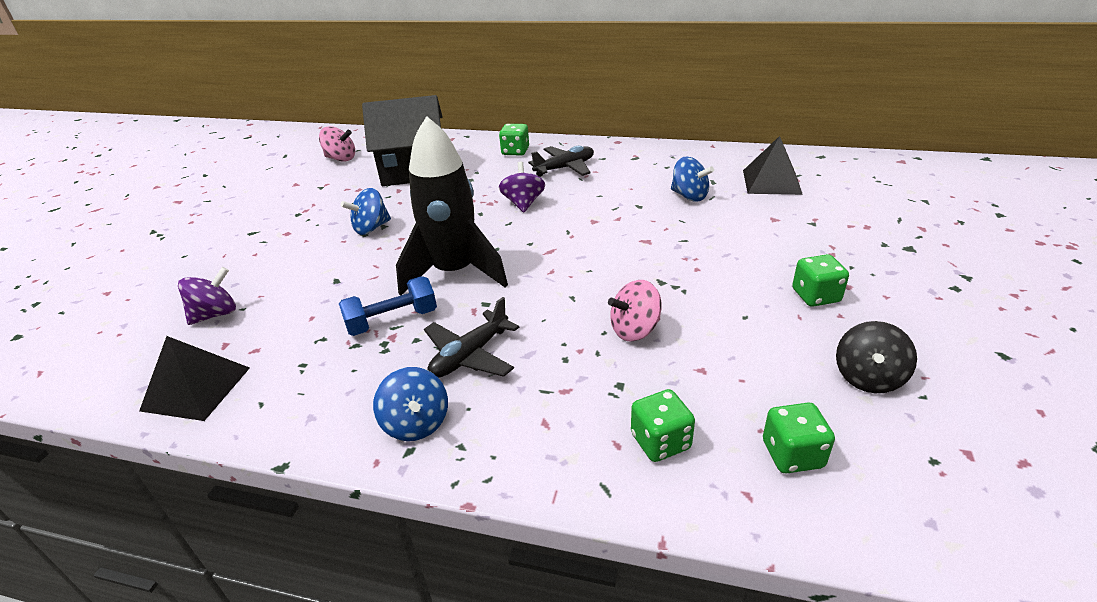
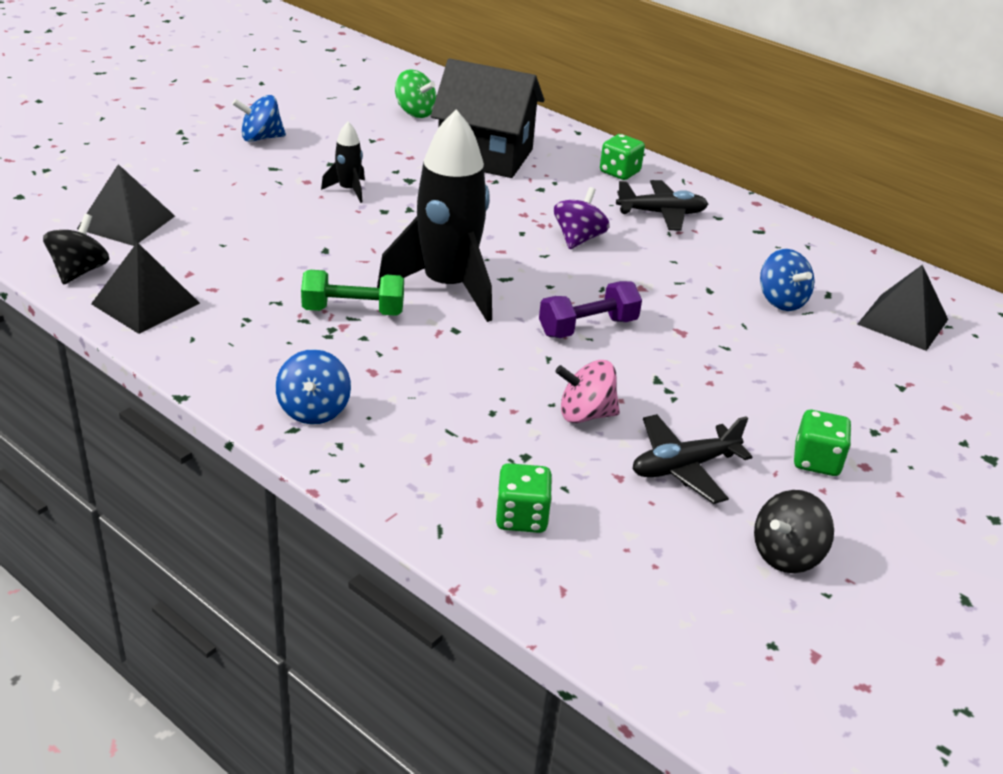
camera: 20 degrees right, 0 degrees up
purple spinning top [178,267,236,325] -> none
pink spinning top [319,126,355,162] -> green spinning top [395,69,437,118]
blue dumbbell [339,276,437,336] -> green dumbbell [301,270,404,316]
blue spinning top [341,188,391,235] -> blue spinning top moved to [232,95,286,142]
black plane [424,297,519,378] -> black plane moved to [633,414,752,504]
green dice [763,403,835,473] -> none
none -> black spinning top [43,214,109,285]
none -> black pyramid [77,164,175,246]
none -> black rocket [321,122,365,203]
none -> purple dumbbell [539,281,642,338]

